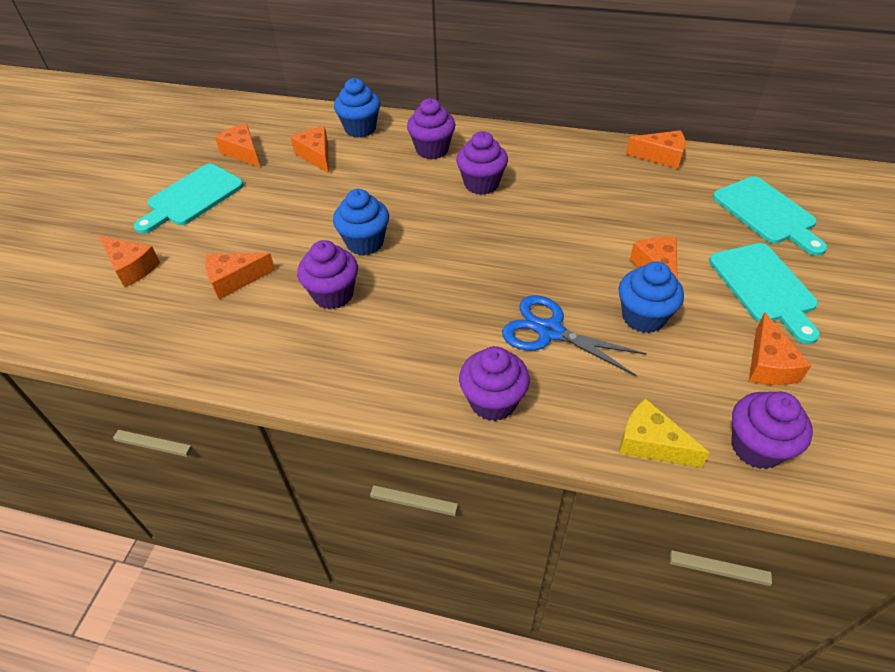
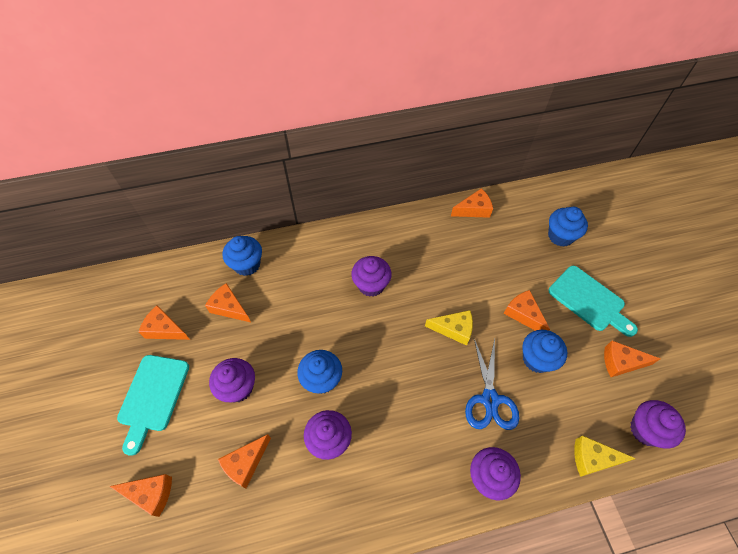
camera: 30 degrees left, 10 degrees up
purple cupcake [407,98,455,159] -> purple cupcake moved to [209,358,255,402]
blue scissors [502,295,647,376] -> blue scissors turned 90 degrees counterclockwise [465,339,519,430]
turquoise cutting board [713,176,827,256] -> blue cupcake [548,207,588,247]
orange cheese [749,313,812,385] -> orange cheese turned 120 degrees clockwise [604,341,661,377]
none -> yellow cheese [425,310,473,346]

